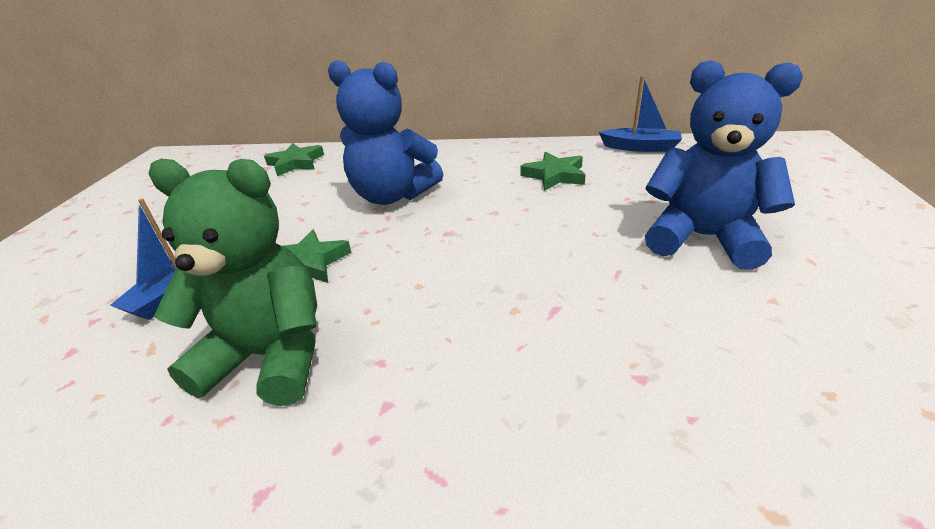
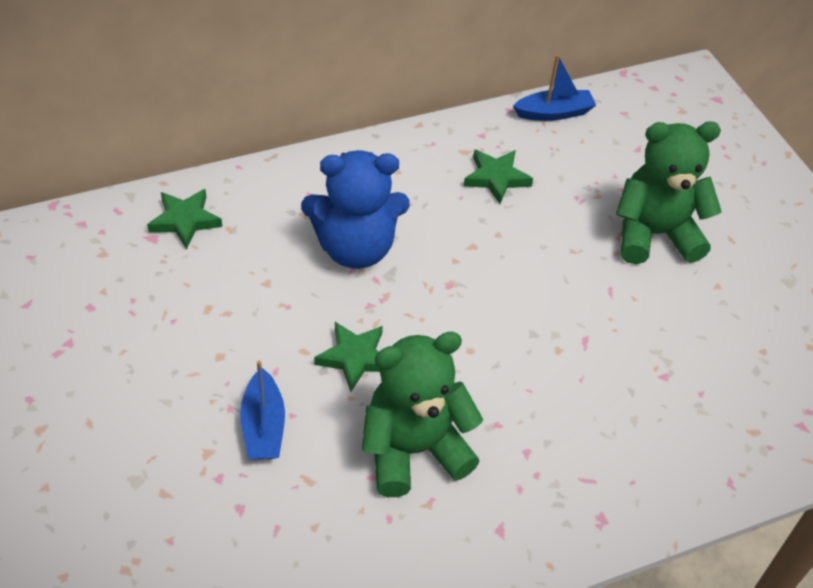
camera: 35 degrees left, 15 degrees up
blue teddy bear [645,60,803,270] -> green teddy bear [616,121,722,264]

